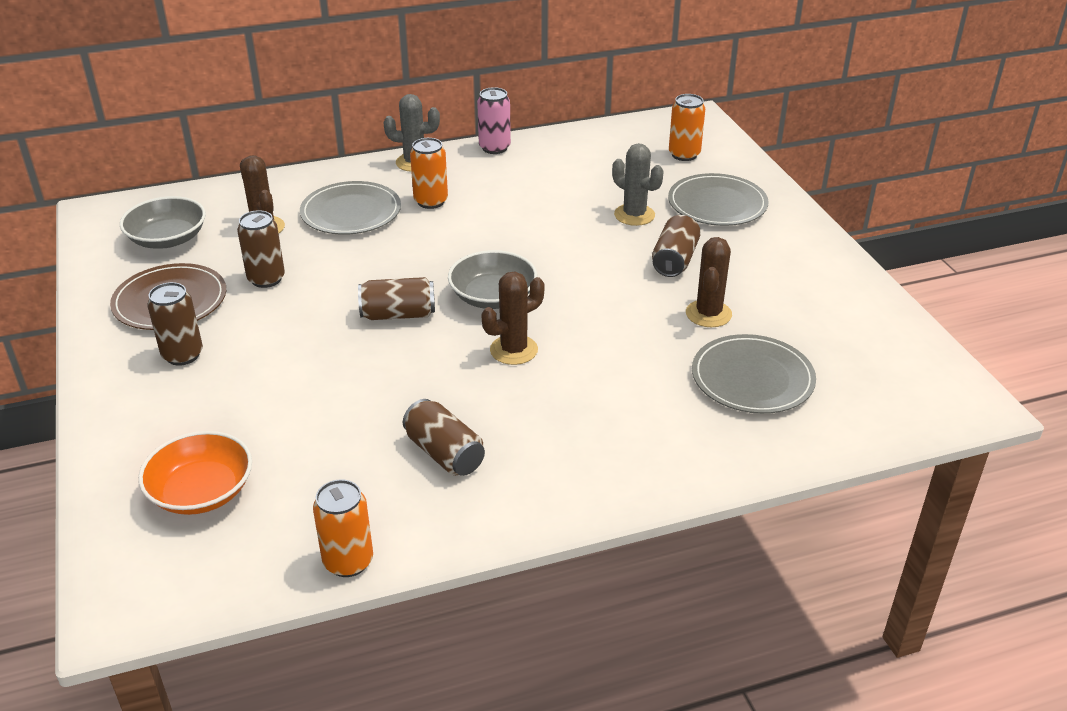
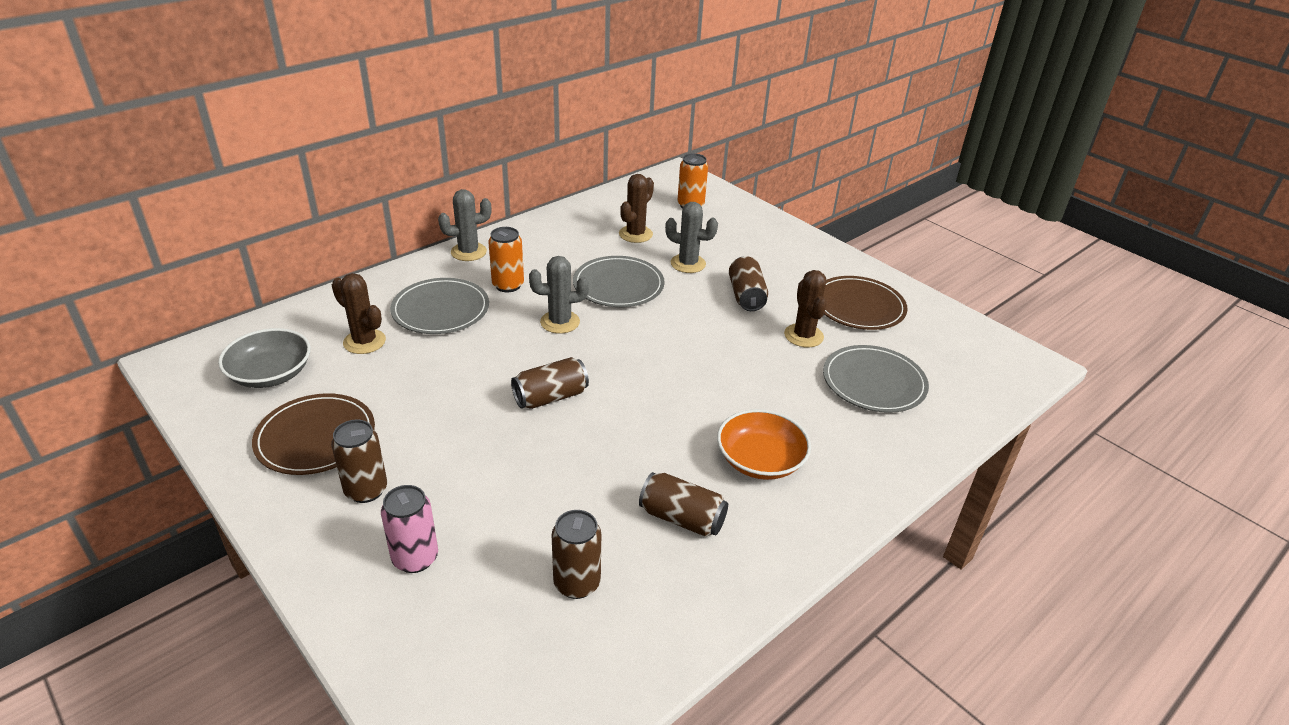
camera: 25 degrees left, 0 degrees up
orange bowl [138,431,252,515] -> orange bowl moved to [717,409,811,480]
brown can [237,210,285,288] -> brown can moved to [552,510,601,599]
orange can [313,479,373,577] -> none
grey bowl [448,250,537,309] -> none
pink can [477,87,511,154] -> pink can moved to [381,485,438,573]
brown cactus [482,272,545,365] -> brown cactus moved to [619,174,654,243]
grey plate [668,173,769,226] -> grey plate moved to [573,256,665,307]
none -> grey cactus [529,256,589,334]
none -> brown plate [823,276,908,330]

